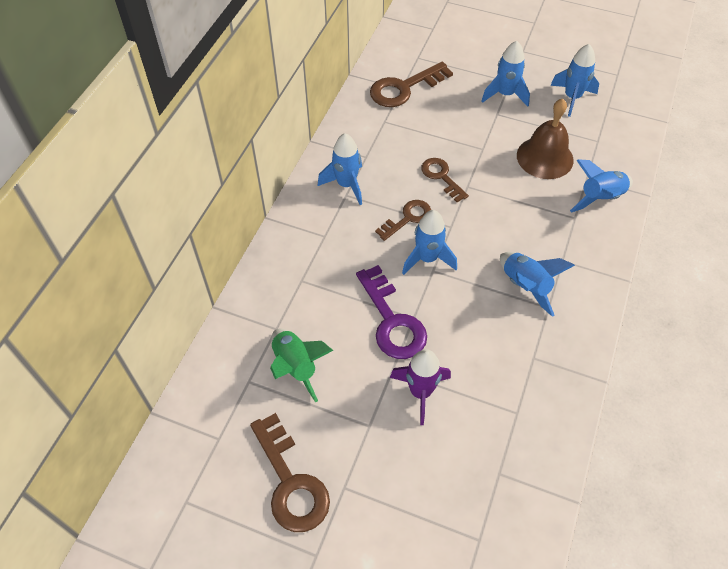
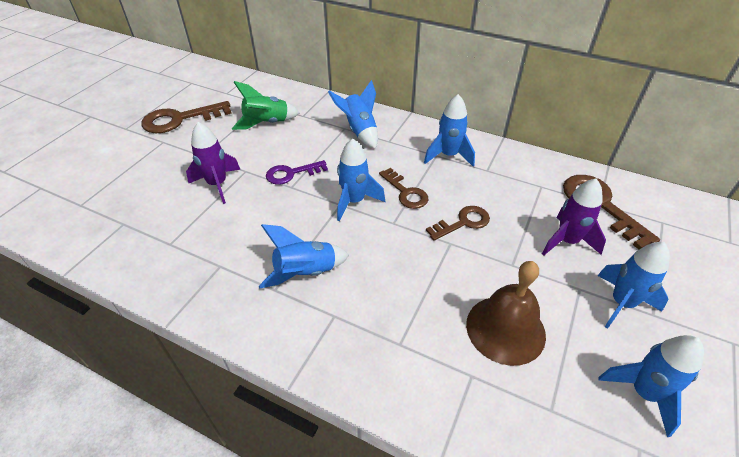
camera: 95 degrees right, 10 degrees down
purple key [356,265,427,359] -> purple key [266,160,328,185], size x0.63
blue rocket [570,159,633,213] -> blue rocket moved to [328,80,378,149]
none -> purple rocket [542,178,606,256]

